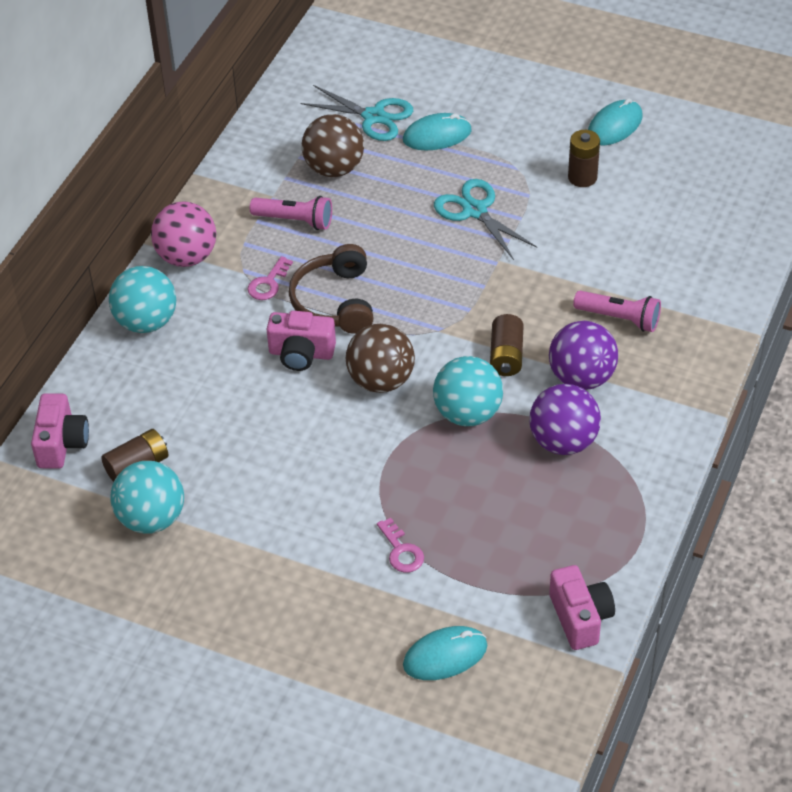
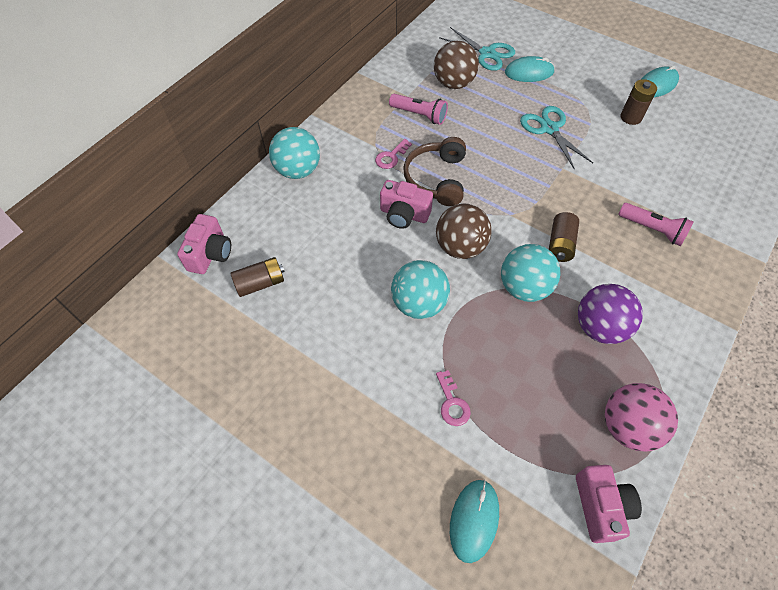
camera: 10 degrees right, 10 degrees up
turquoise ball [110,461,184,534] -> turquoise ball moved to [391,260,450,319]
pink ball [151,201,216,267] -> pink ball moved to [605,383,678,452]
turquoise mouse [403,626,487,680] -> turquoise mouse turned 60 degrees counterclockwise [450,479,499,563]
purple ball [549,321,618,390] -> none

